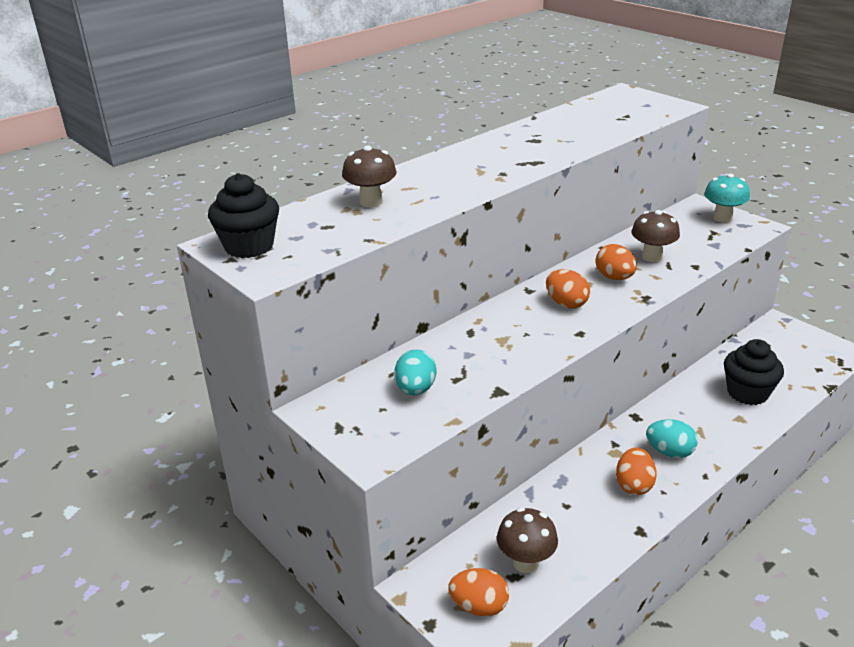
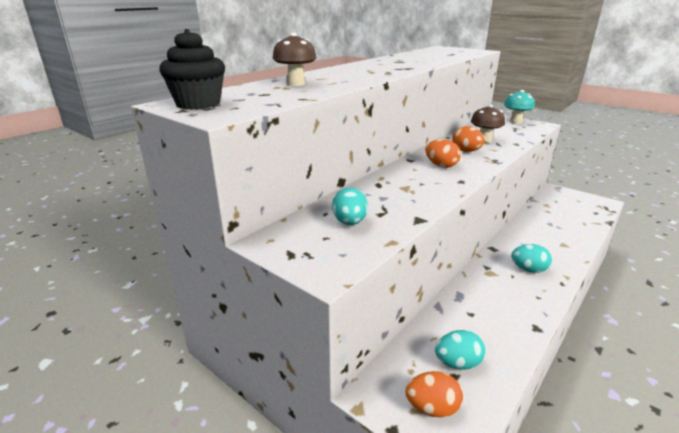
camera: 10 degrees left, 5 degrees down
brown mushroom [497,507,558,573] -> turquoise egg [435,330,485,370]
orange egg [616,447,657,495] -> none
black cupcake [724,339,784,405] -> none

